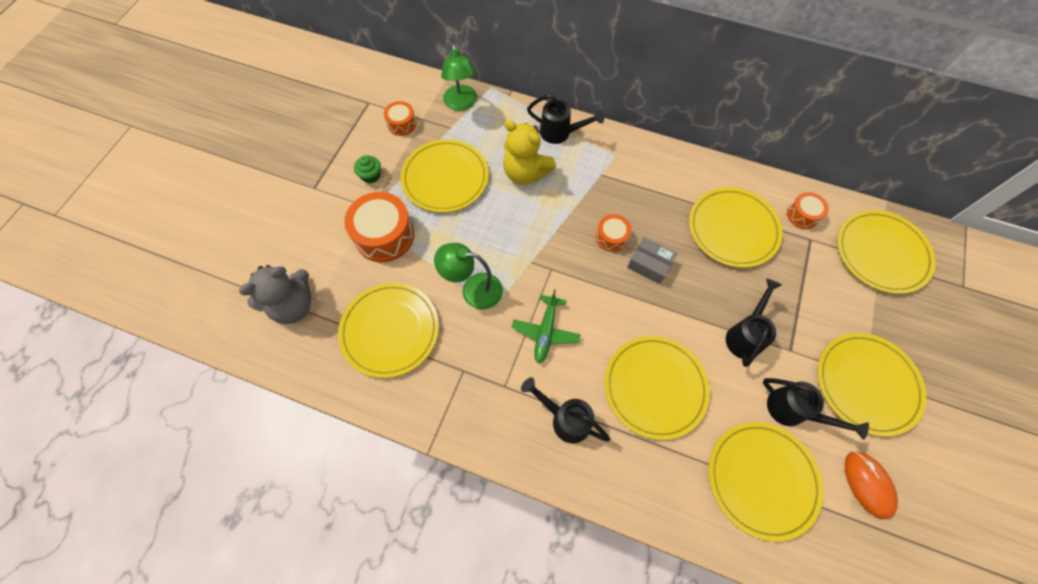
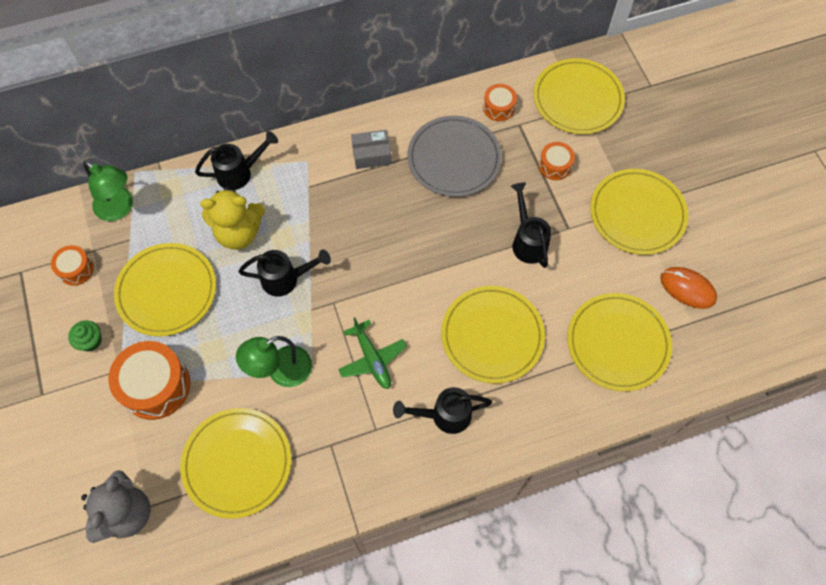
camera: 40 degrees left, 0 degrees up
orange drum [596,214,631,252] -> orange drum moved to [539,142,575,180]
grey box [627,237,677,284] -> grey box moved to [351,130,392,169]
yellow plate [689,187,783,268] -> grey plate [407,116,502,197]
black watering can [763,378,869,440] -> black watering can moved to [238,249,331,297]

